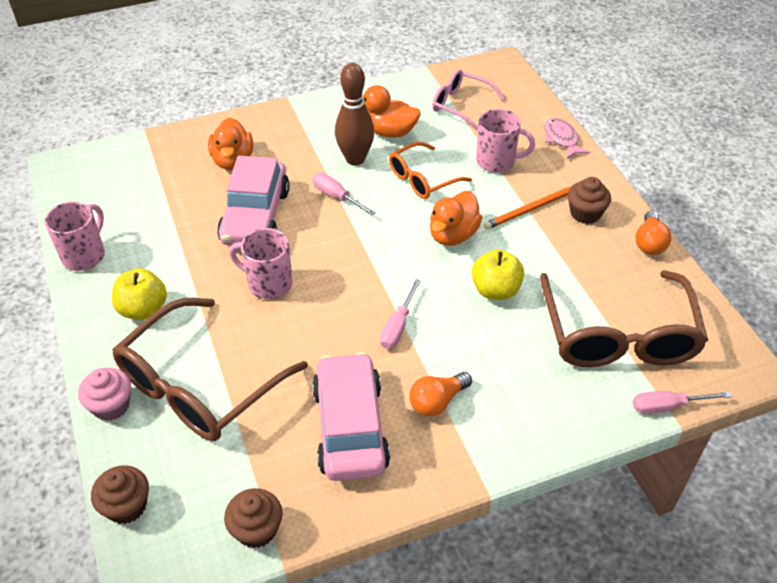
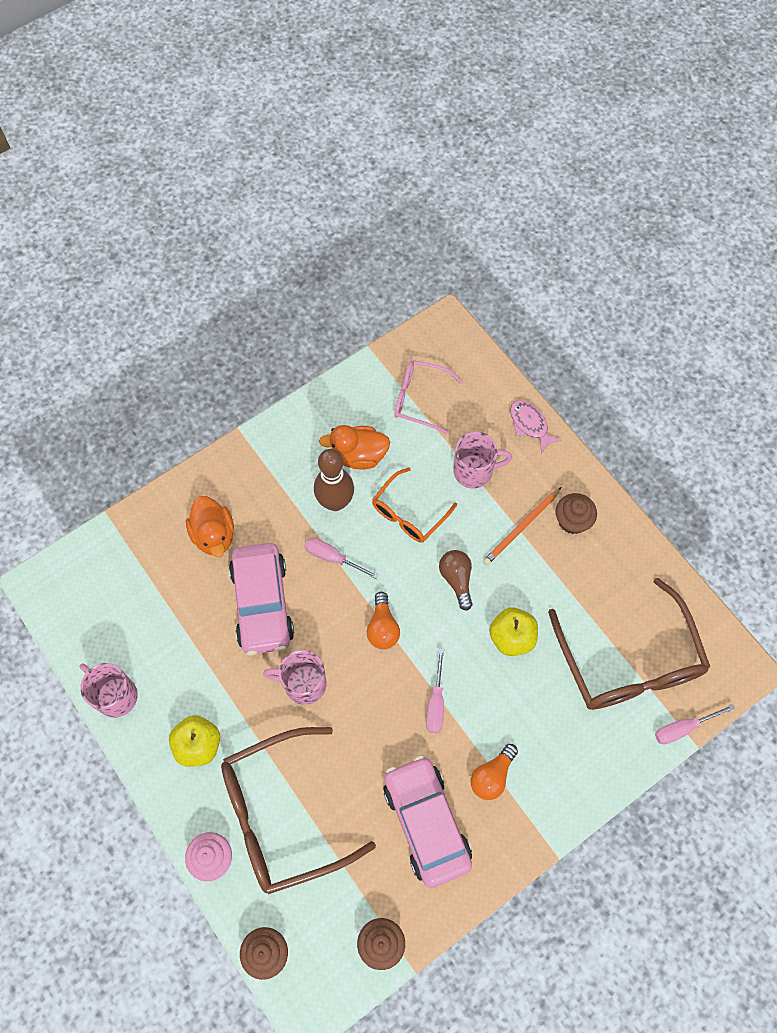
camera: 15 degrees left, 20 degrees up
pink mug [45,201,105,271] -> pink mug turned 60 degrees counterclockwise [80,663,138,718]
brown glasses [112,298,308,441] -> brown glasses turned 45 degrees clockwise [221,727,376,894]
orange duck [430,191,482,246] -> brown light bulb [439,550,473,611]
orange light bulb [635,211,671,255] -> orange light bulb moved to [367,592,400,649]

